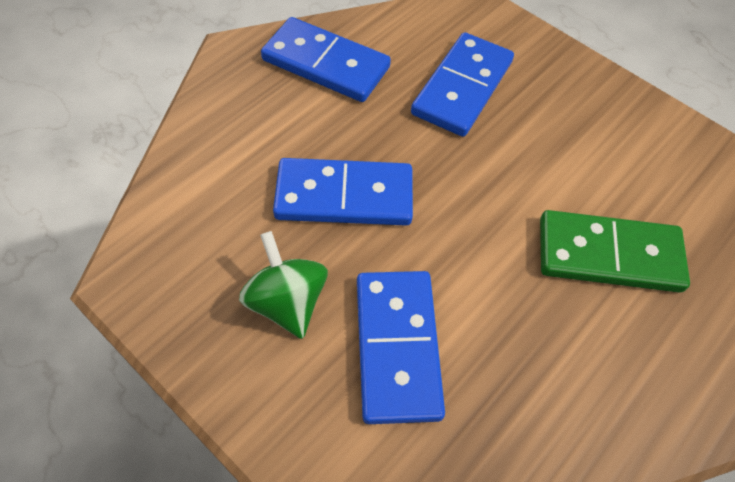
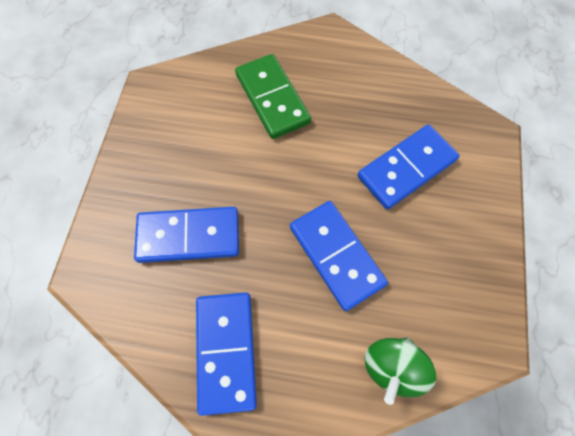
camera: 120 degrees left, 10 degrees up
green spinning top [239,231,328,339] -> green spinning top moved to [364,337,436,405]

